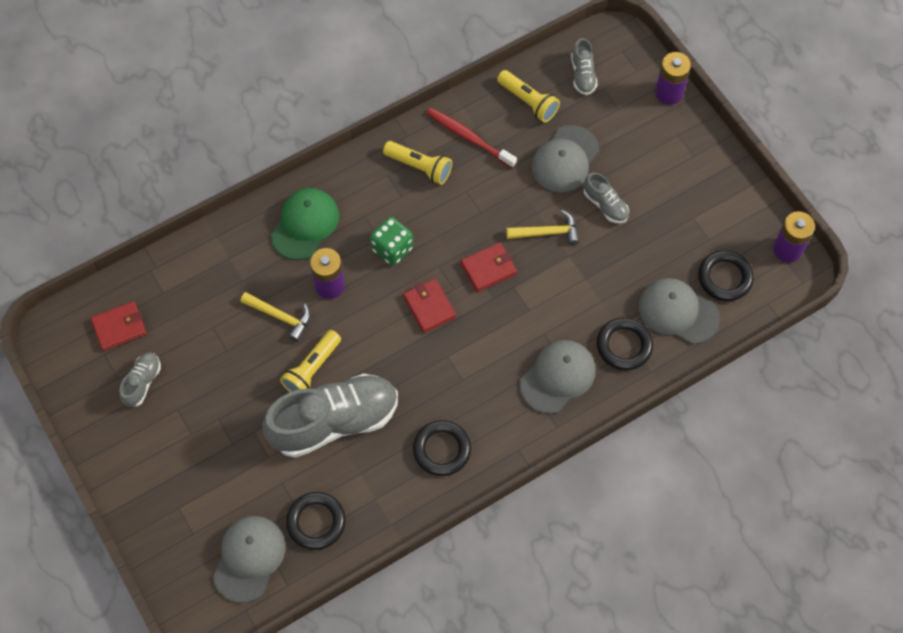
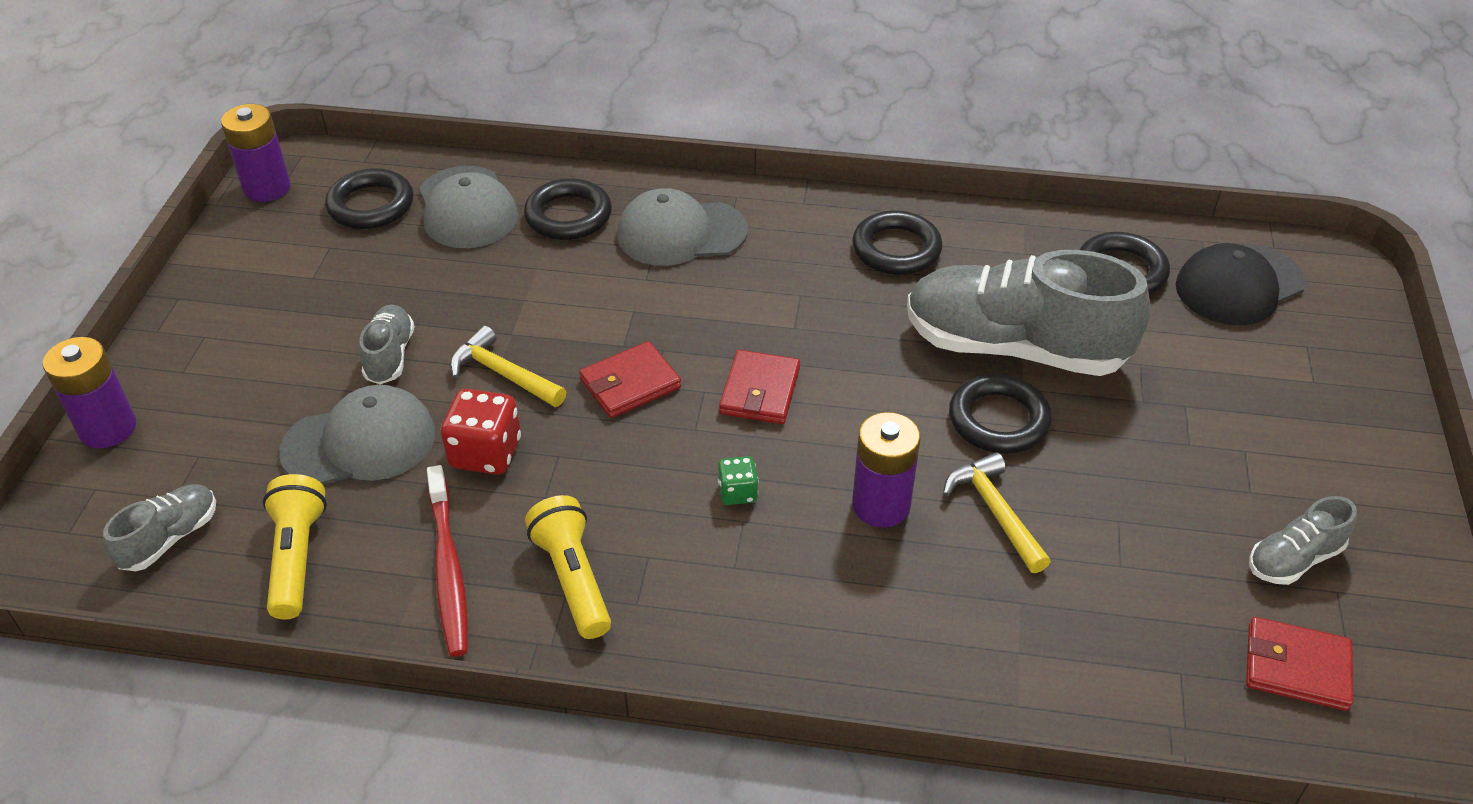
camera: 140 degrees left, 20 degrees down
grey cap [213,516,286,603] -> black cap [1176,243,1305,326]
green cap [271,188,339,260] -> none
yellow flashlight [280,330,341,392] -> black ring [949,374,1052,454]
green dice [370,217,413,266] -> green dice [718,456,759,505], size x0.57
red wallet [461,243,517,292] -> red wallet turned 45 degrees counterclockwise [579,341,681,418]
none -> red dice [441,389,521,475]

